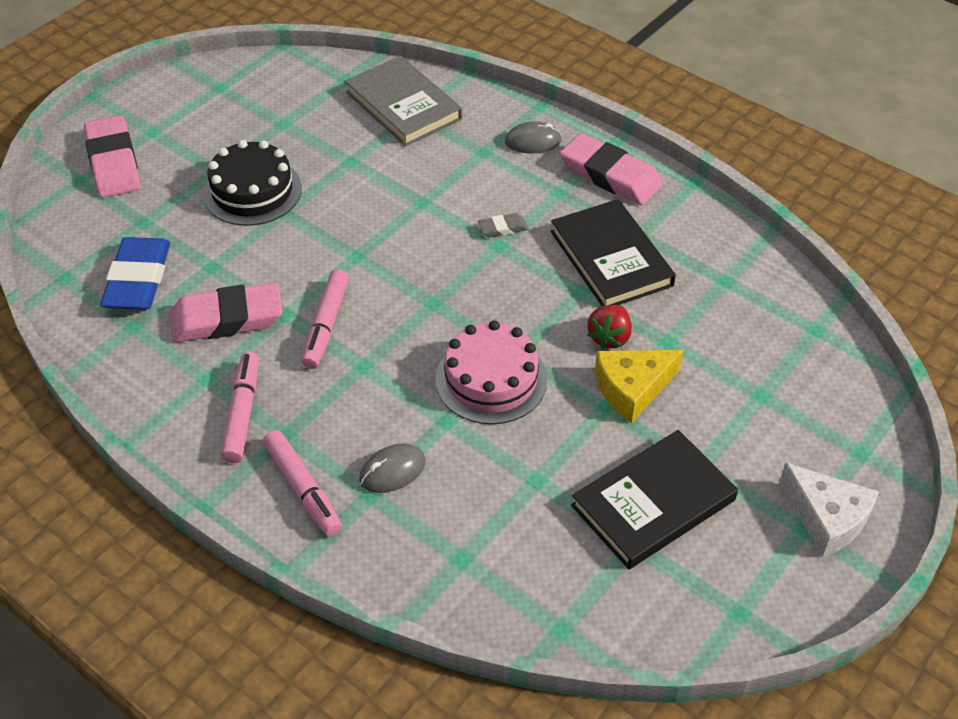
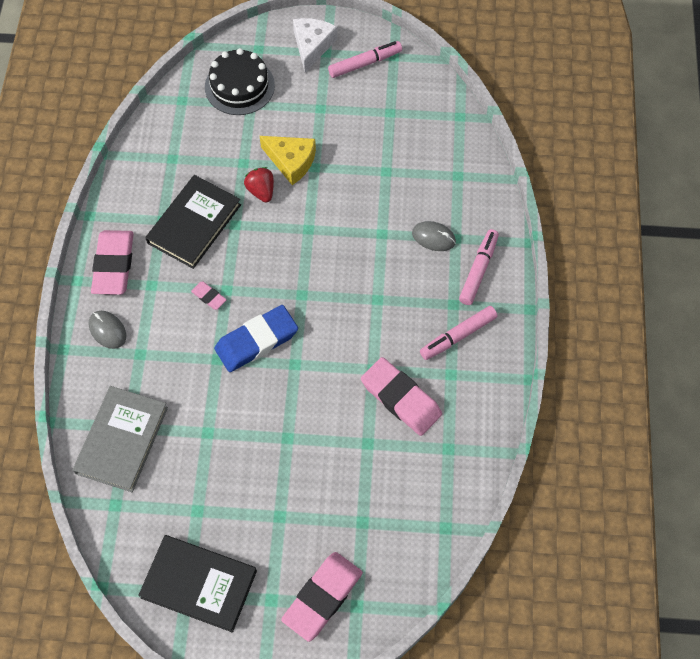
camera: 125 degrees left, 15 degrees up
blue eraser [100,237,170,310] -> blue eraser moved to [214,305,298,372]
black cake [203,140,302,226] -> black cake moved to [205,48,275,115]
pink marker [301,269,349,369] -> pink marker moved to [328,41,402,78]
pink cake [435,320,547,424] -> none
grey eraser [478,213,528,238] -> pink eraser [191,282,227,310]
black book [571,430,738,569] -> black book moved to [138,535,257,632]
red strawberry [587,305,632,349] -> red strawberry turned 105 degrees counterclockwise [244,167,274,202]

